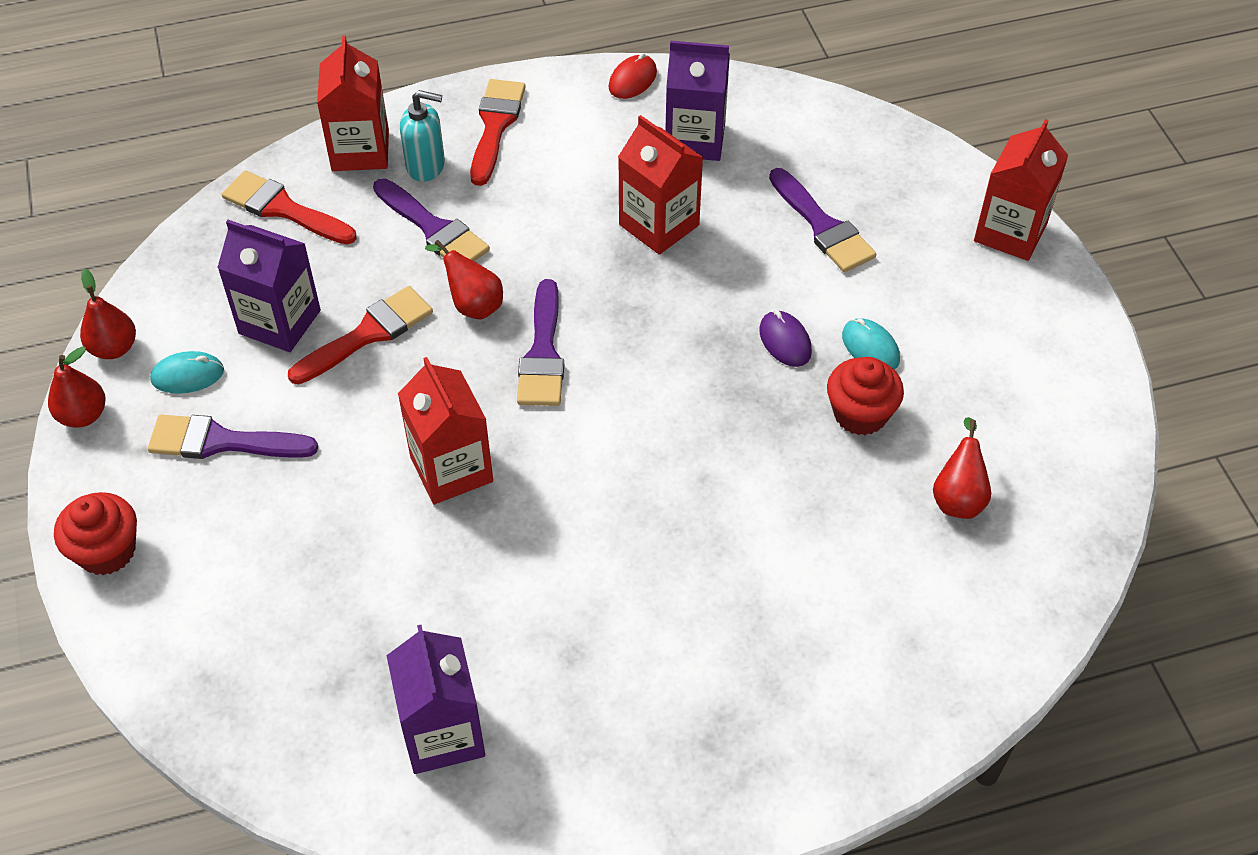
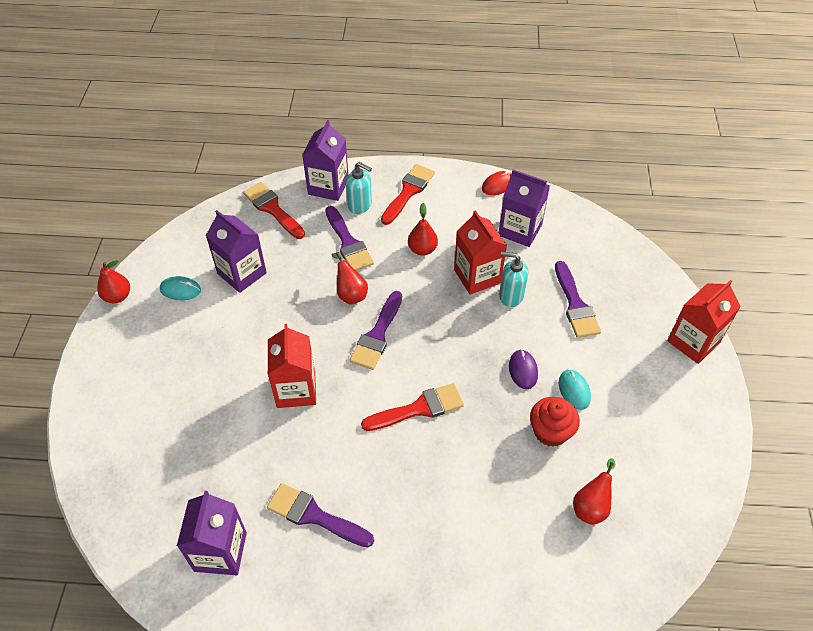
camera: 20 degrees right, 0 degrees up
red cupcake [54,492,137,575] -> none
red pear [80,269,136,359] -> red pear moved to [408,203,438,256]
purple brush [148,415,318,459] -> purple brush moved to [267,483,374,547]
red brush [288,286,433,384] -> red brush moved to [361,383,464,431]
red carton [317,36,389,171] -> purple carton [302,120,348,201]
none -> turquoise soap dispenser [499,251,528,307]

